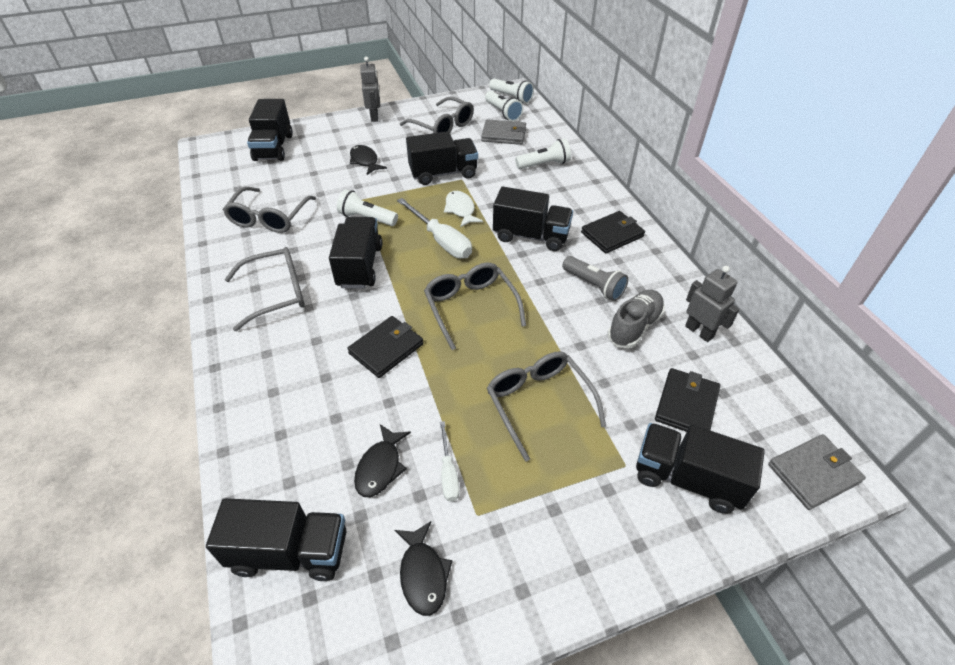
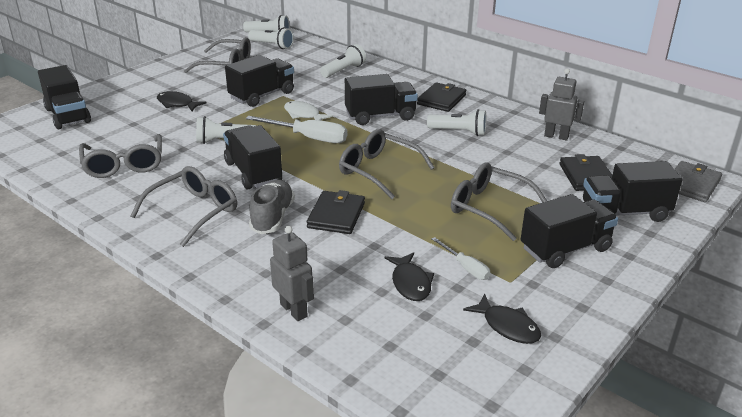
camera: 30 degrees left, 15 degrees down
black truck [206,498,346,581] -> black truck moved to [521,194,618,268]
grey robot [360,57,380,122] -> grey robot moved to [270,226,314,321]
grey wallet [481,119,526,145] -> none
grey flashlight [562,256,628,301] -> white flashlight [427,109,487,136]
grey shoe [607,290,665,348] -> grey shoe moved to [249,180,295,234]

